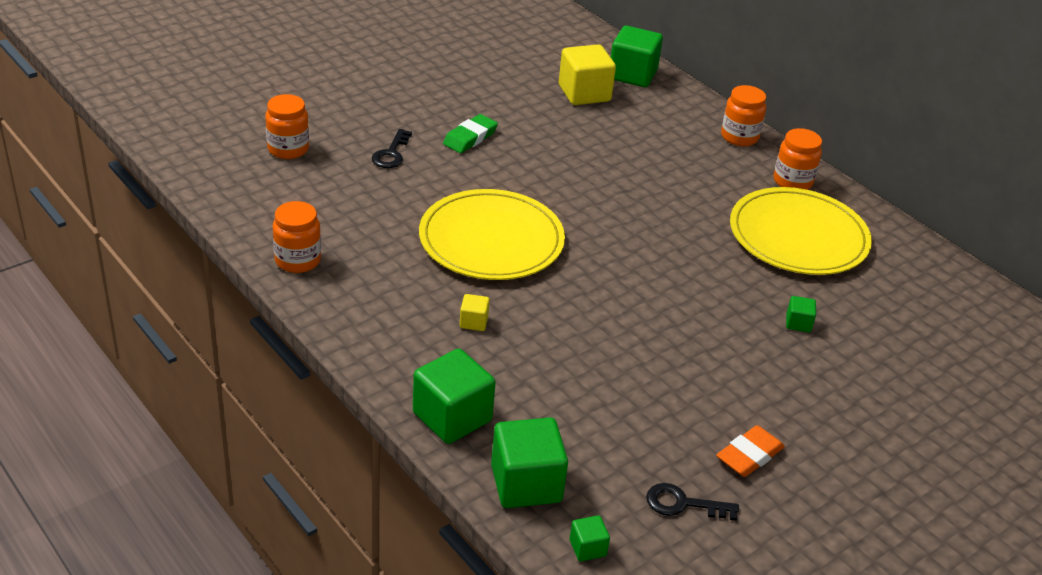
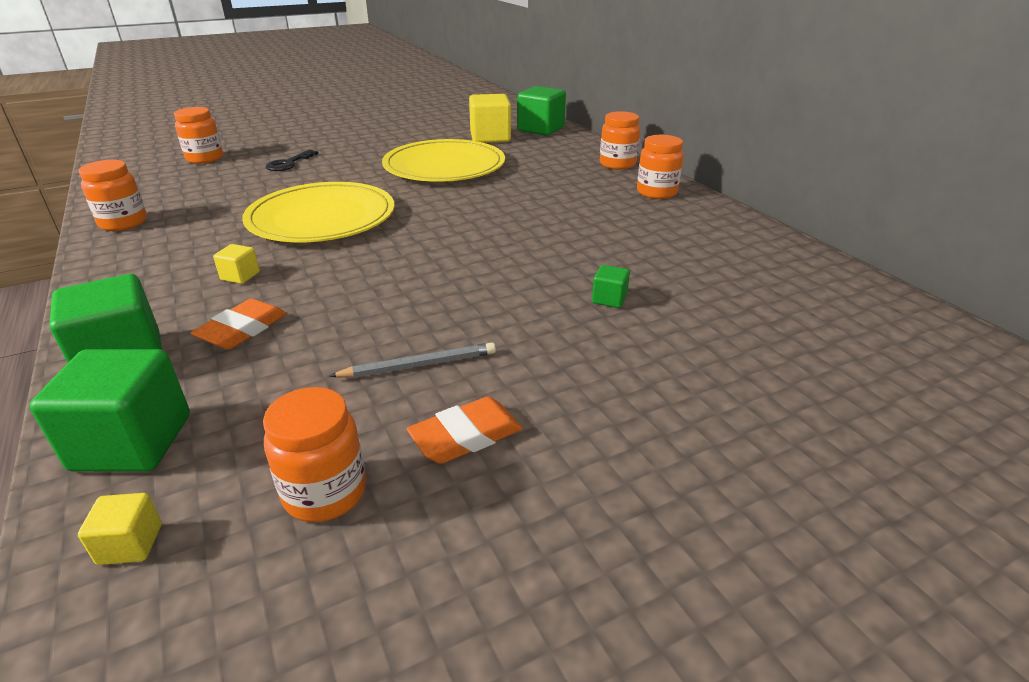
camera: 15 degrees right, 5 degrees down
green eraser [443,114,498,153] -> none
green cube [570,515,610,561] -> yellow cube [78,493,162,565]
black key [646,483,739,521] -> orange jar [263,387,366,522]
yellow plate [730,187,872,275] -> yellow plate moved to [382,139,505,182]
none -> orange eraser [190,298,287,350]
none -> grey pencil [330,342,496,378]

